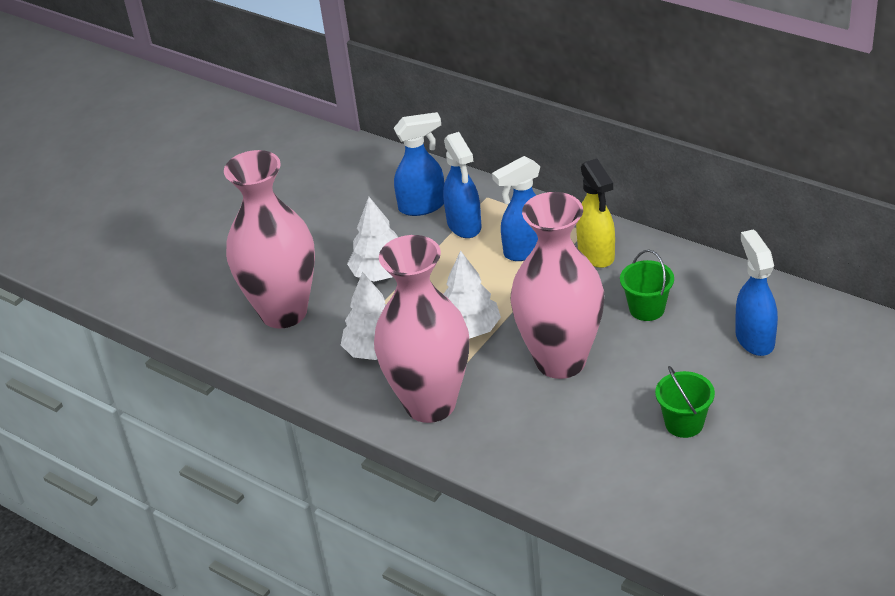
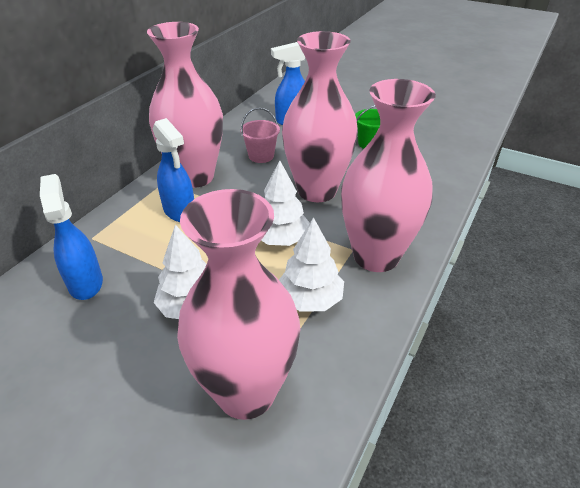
camera: 100 degrees left, 0 degrees up
blue spray bottle [443,132,481,238] -> none
yellow spray bottle [576,159,615,268] -> pink vase [147,22,223,188]
green bucket [620,250,674,321] -> pink bucket [240,108,280,163]

